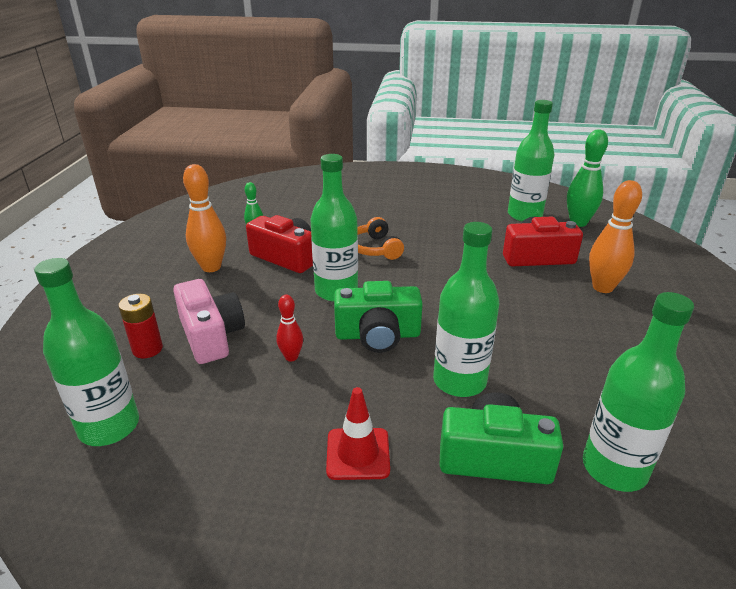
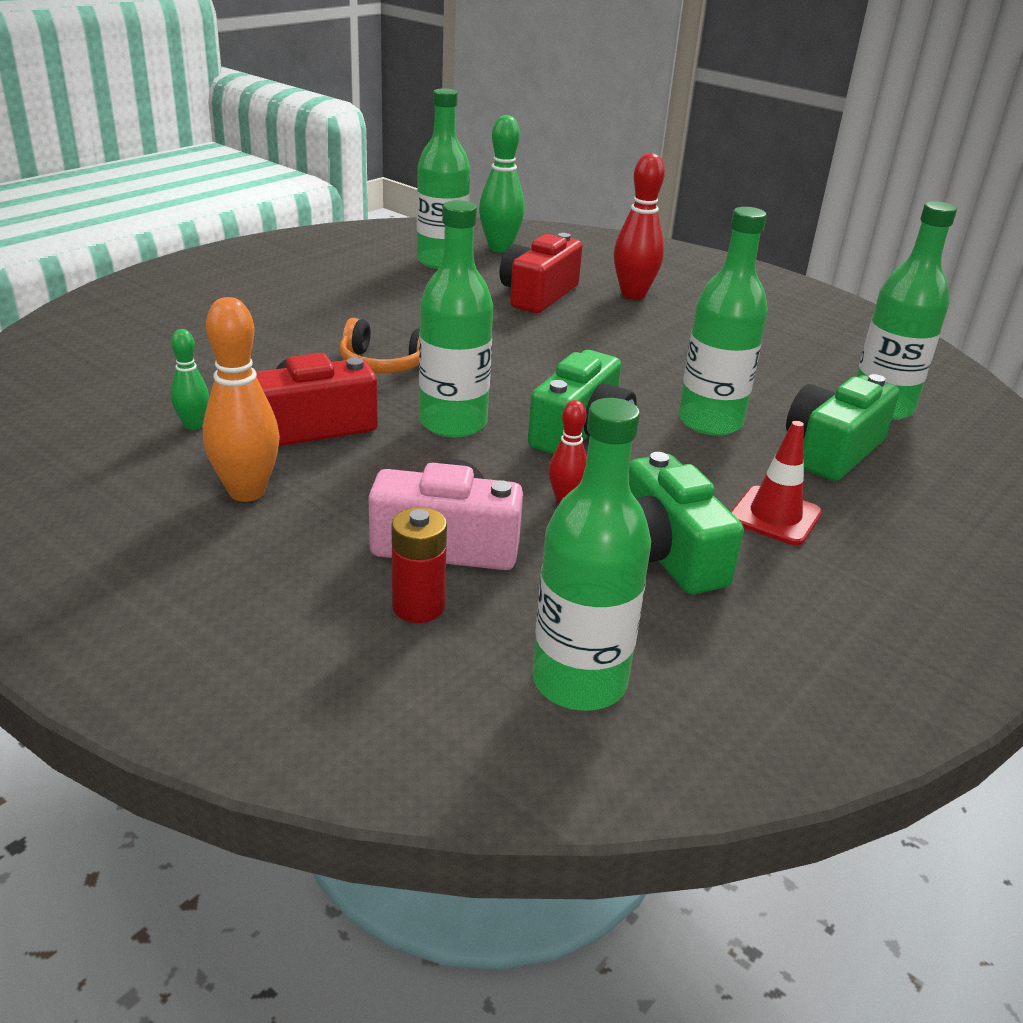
camera: 60 degrees left, 0 degrees up
orange bowling pin [589,180,642,293] -> red bowling pin [614,153,665,300]
none -> green camera [629,452,744,595]

